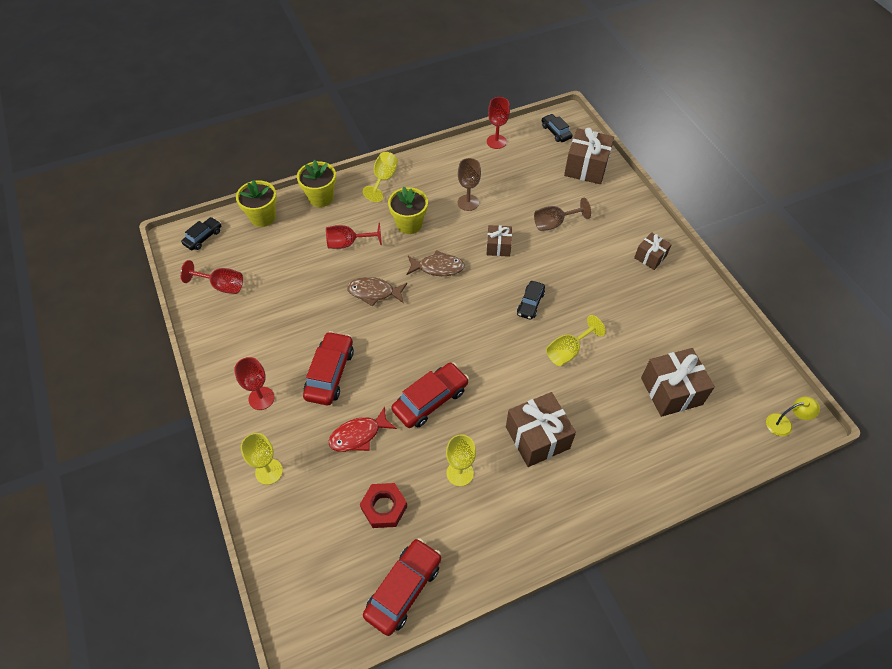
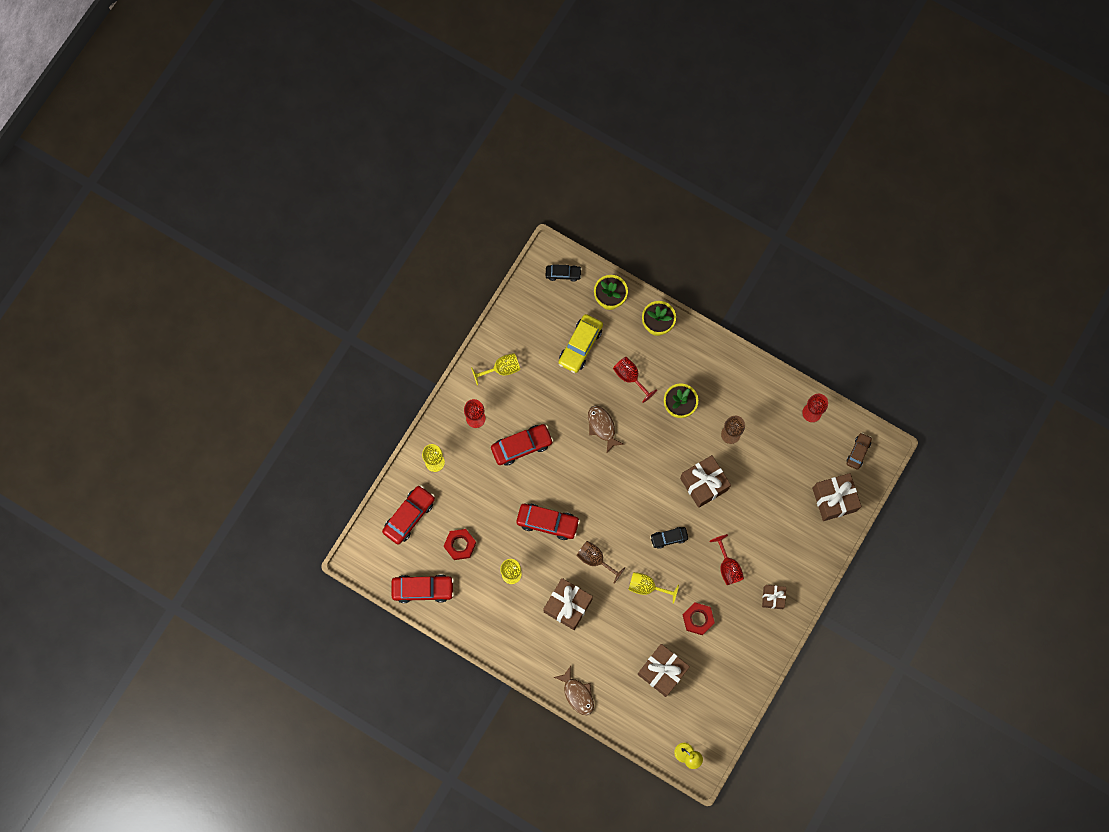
camera: 55 degrees right, 20 degrees up
red goblet [180,260,243,294] -> red goblet moved to [709,534,744,585]
red fish [328,406,397,452] -> none
yellow goblet [363,152,398,202] -> yellow goblet moved to [471,353,520,386]
brown fish [406,250,465,276] -> brown fish moved to [554,666,594,715]
brown gift [487,225,512,257] -> brown gift [680,455,731,508], size x1.73
brown goblet [534,198,591,231] -> brown goblet moved to [576,541,626,583]
black car [542,114,572,142] -> brown car [846,433,872,470]
none -> red car [382,485,435,545]
none -> yellow car [558,314,603,373]
none -> red nut [683,603,715,635]

